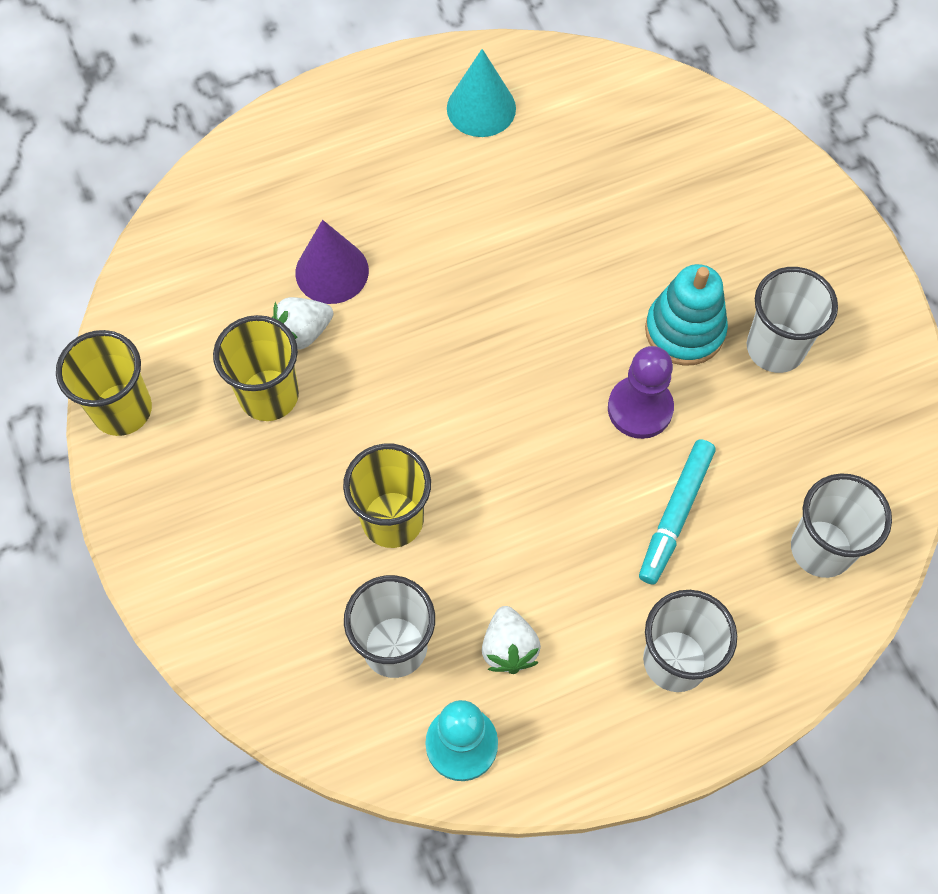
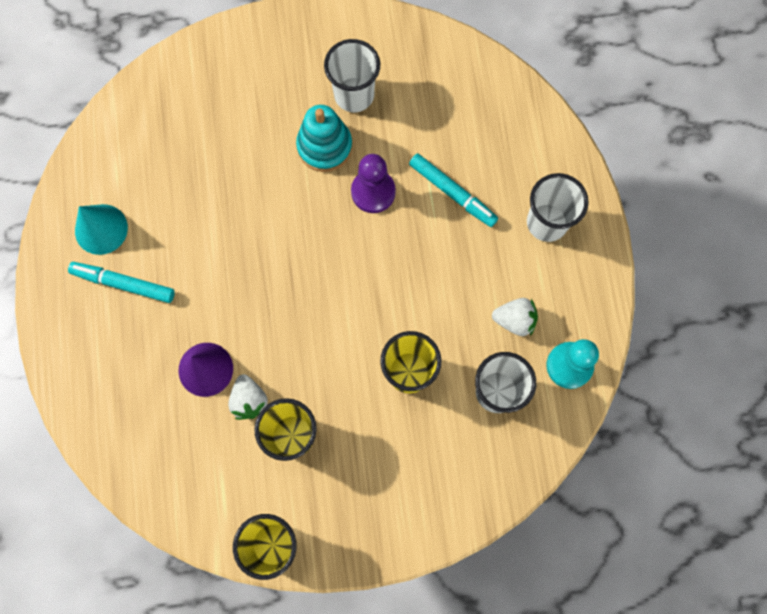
camera: 75 degrees left, 10 degrees up
white cup [791,473,892,578] -> none
none -> turquoise marker [68,262,175,303]

